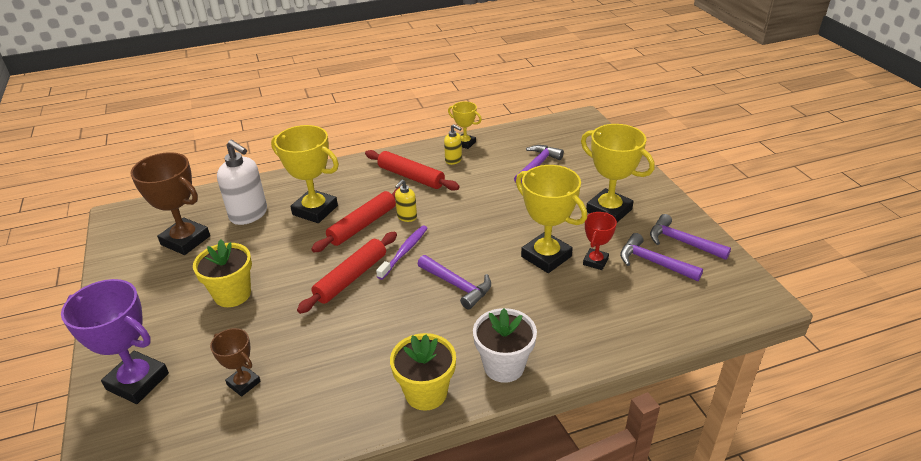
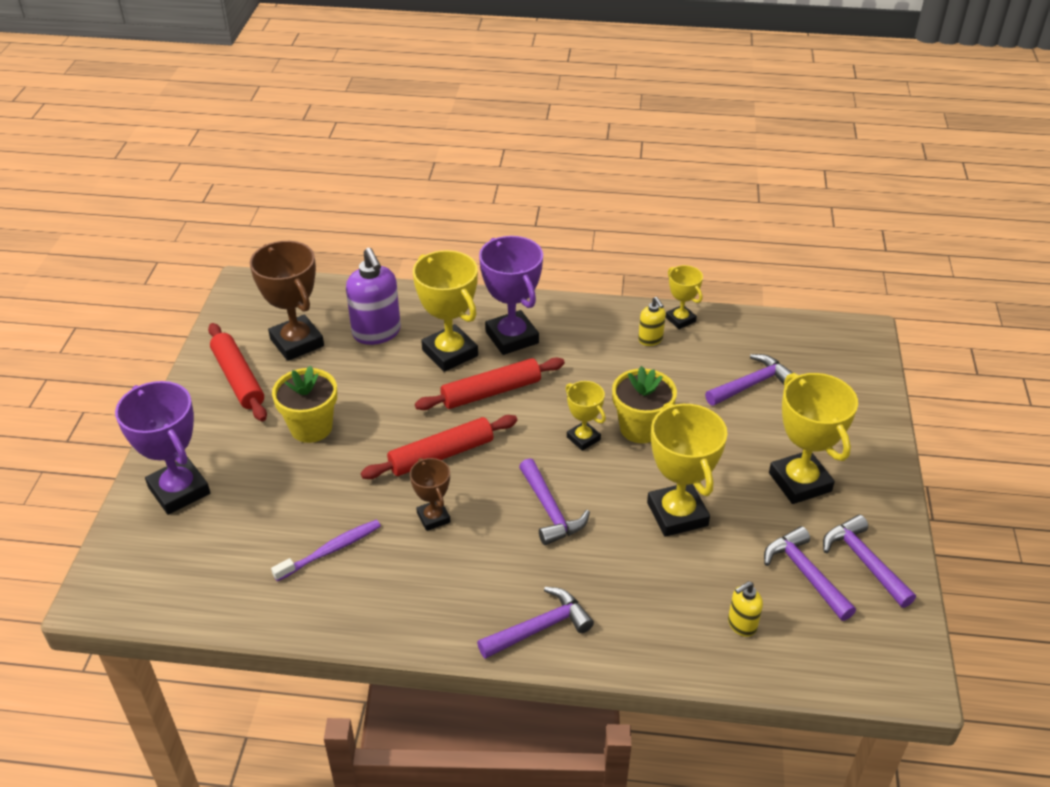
camera: 25 degrees right, 5 degrees up
brown trophy [210,328,261,397] -> brown trophy moved to [410,458,450,531]
white soap dispenser [217,140,267,225] -> purple soap dispenser [346,248,401,345]
red rolling pin [365,150,460,191] -> red rolling pin moved to [208,323,267,422]
purple toothbrush [376,225,428,280] -> purple toothbrush moved to [271,520,381,582]
yellow flower pot [390,333,456,411] -> yellow flower pot moved to [612,366,677,443]
yellow soap dispenser [395,179,417,222] -> yellow soap dispenser moved to [728,581,763,637]
white flower pot [473,308,537,383] -> purple hammer [477,587,594,659]
red trophy [583,212,617,270] -> none
none -> purple trophy [479,236,543,355]
none -> yellow trophy [566,381,606,451]

